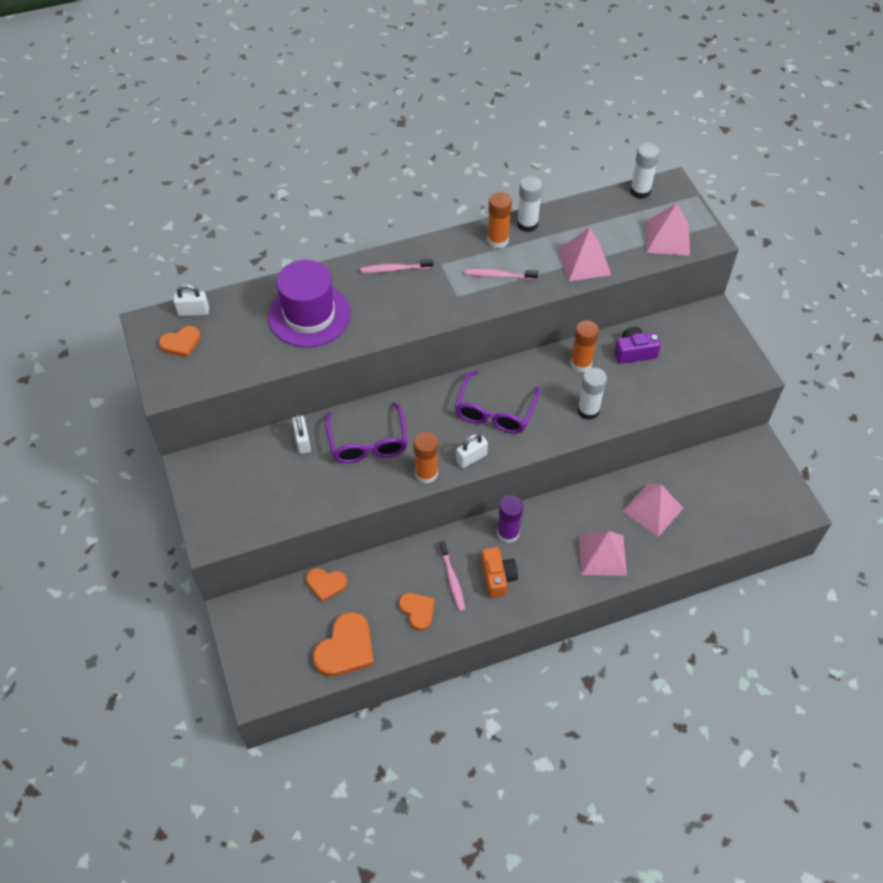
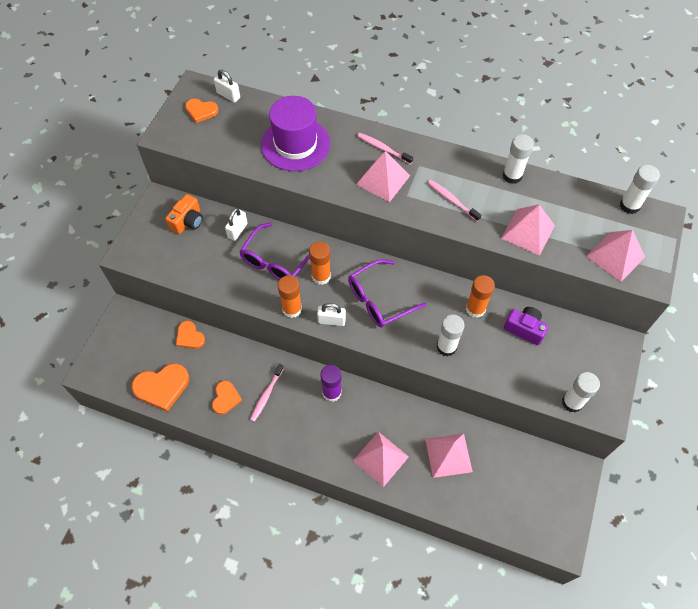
camera: 40 degrees right, 5 degrees up
orange camera [481,547,518,598] -> orange camera moved to [165,194,203,234]
orange glue stick [487,192,512,248] -> orange glue stick moved to [309,242,331,285]
none -> pink pyramid [356,151,410,202]
none -> white glue stick [562,372,600,413]

